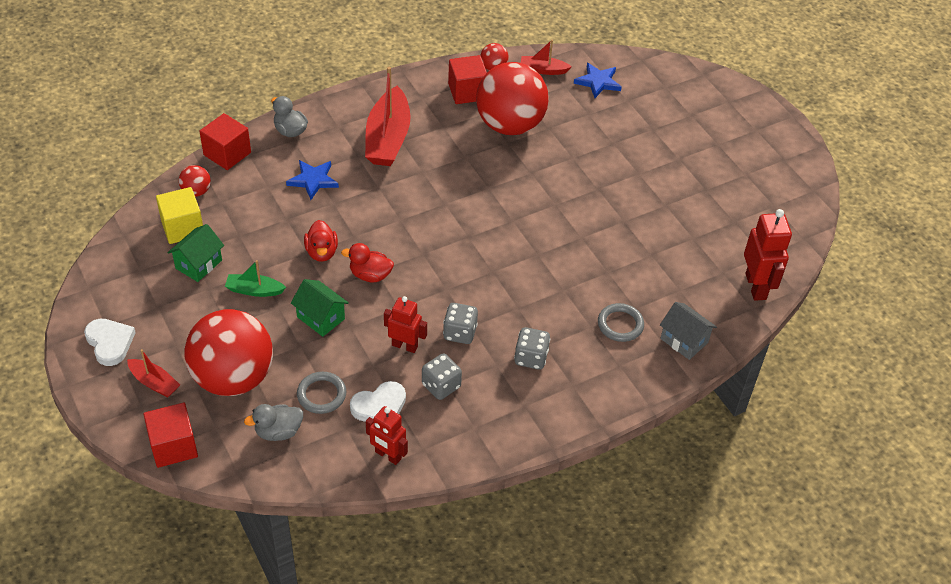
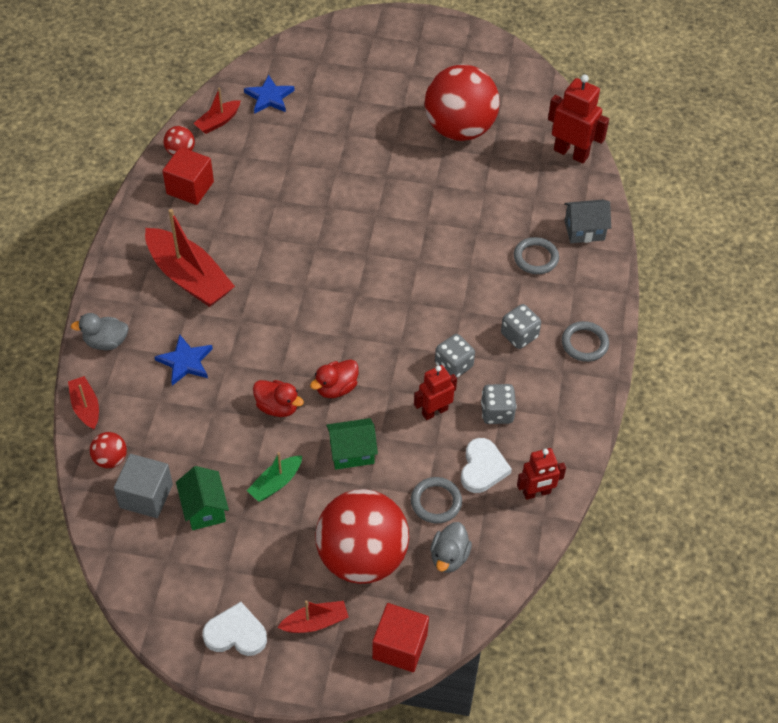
camera: 50 degrees left, 5 degrees up
yellow cube [156,187,203,244] -> grey cube [114,454,173,518]
red cube [199,113,251,170] -> red boat [68,376,99,430]
red ball [476,62,549,135] -> red ball moved to [425,64,500,141]
none -> grey ring [562,321,609,362]

